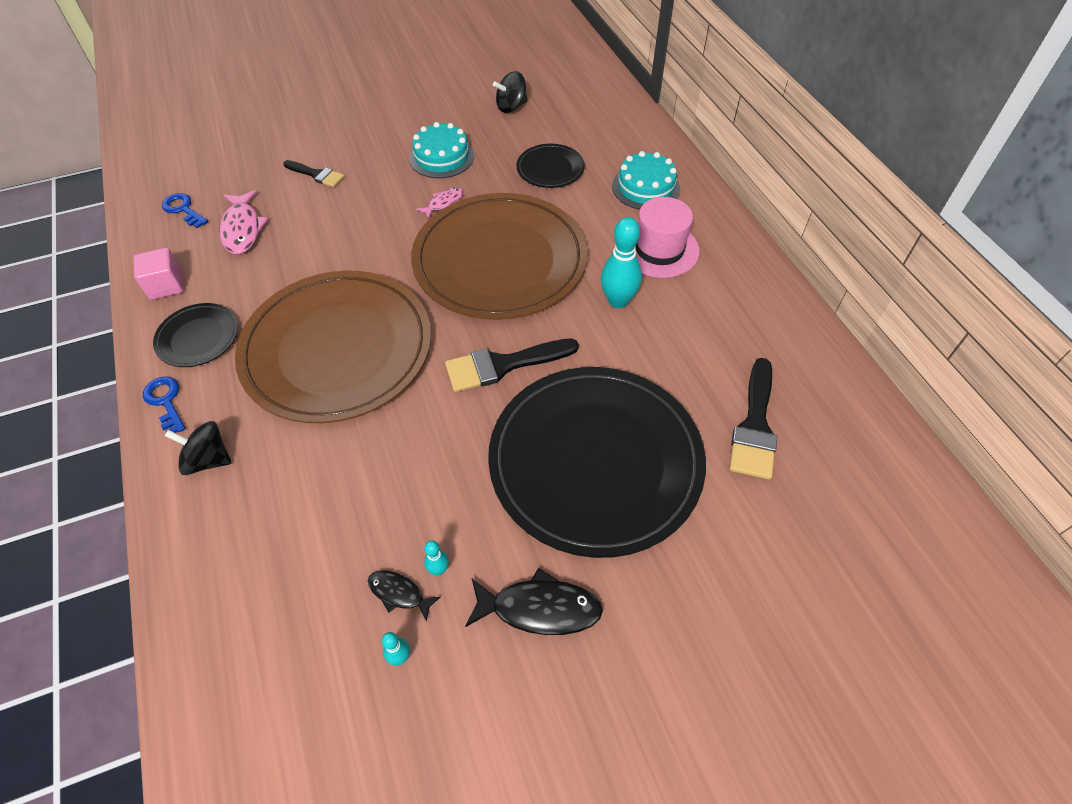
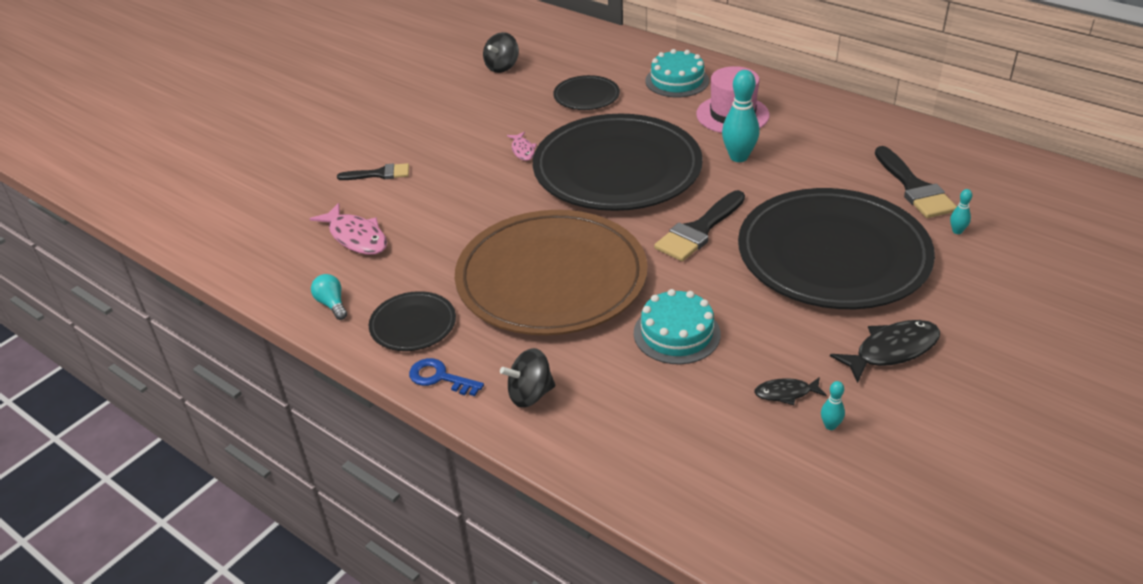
camera: 30 degrees left, 15 degrees down
pink cube [134,248,184,300] -> turquoise light bulb [311,274,347,320]
blue key [162,193,208,228] -> none
turquoise cake [409,122,474,178] -> turquoise cake moved to [634,289,721,364]
brown plate [411,193,588,320] -> black plate [533,114,703,211]
pink fish [416,187,463,219] -> pink fish turned 150 degrees clockwise [507,132,537,161]
turquoise bowling pin [424,540,449,575] -> turquoise bowling pin moved to [950,189,972,234]

